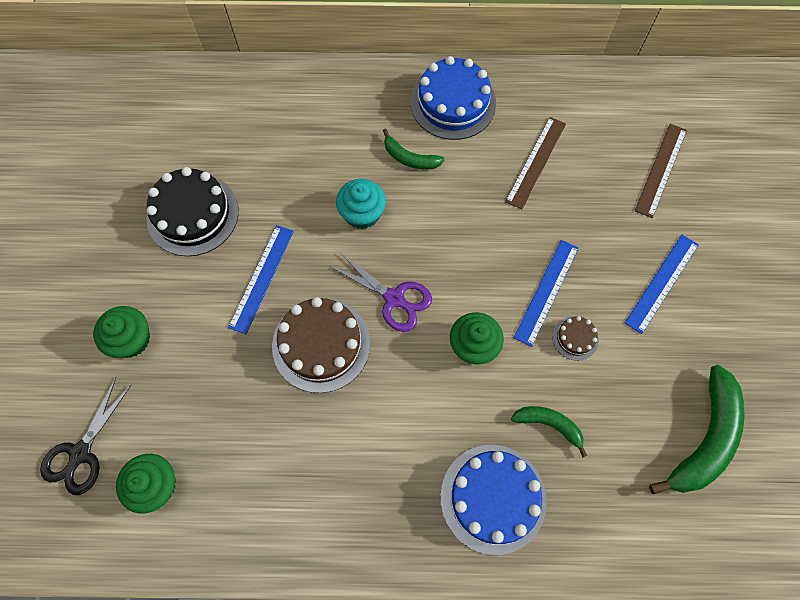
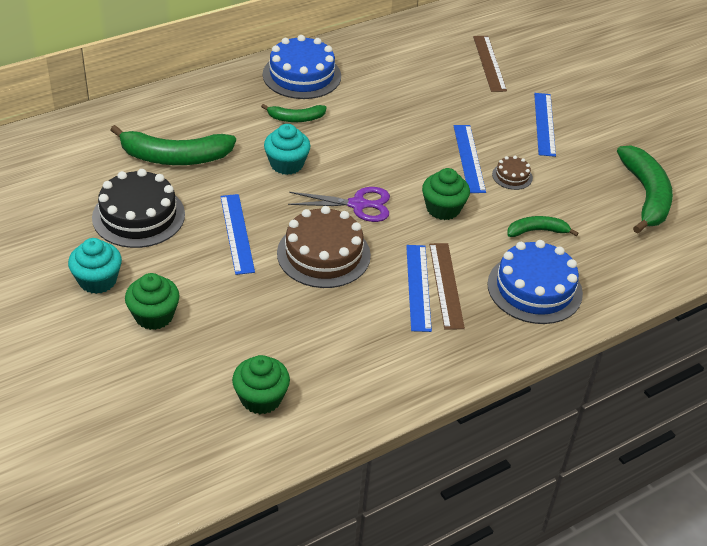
camera: 35 degrees left, 25 degrees down
black scissors [40,378,132,495] -> none
brown ruler [505,117,566,209] -> brown ruler moved to [429,243,465,330]
none -> turquoise cupcake [68,238,122,294]
none -> green banana [111,125,236,165]
none -> blue ruler [406,245,432,332]

